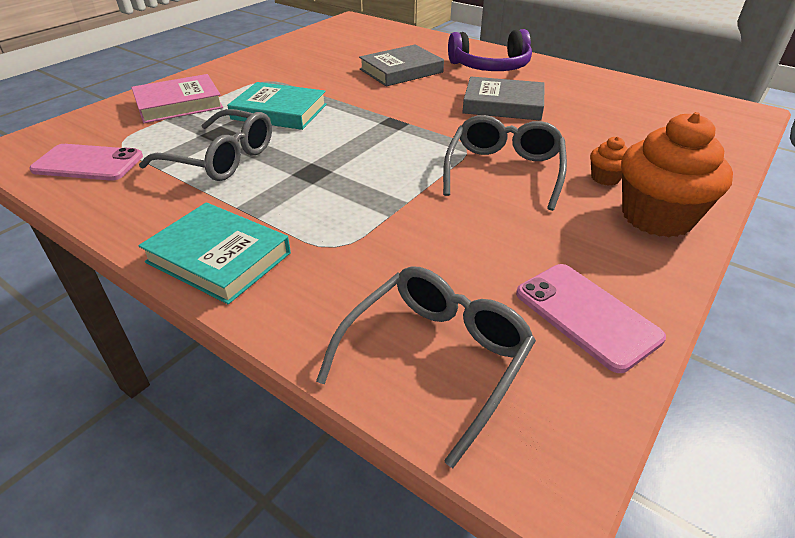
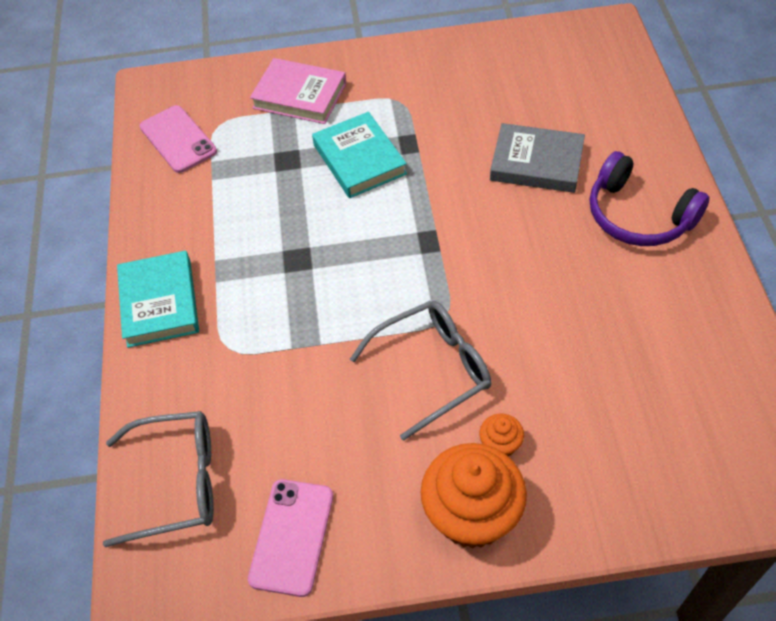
camera: 50 degrees right, 15 degrees up
grey glasses [139,109,272,181] -> none
grey book [462,77,545,121] -> none

